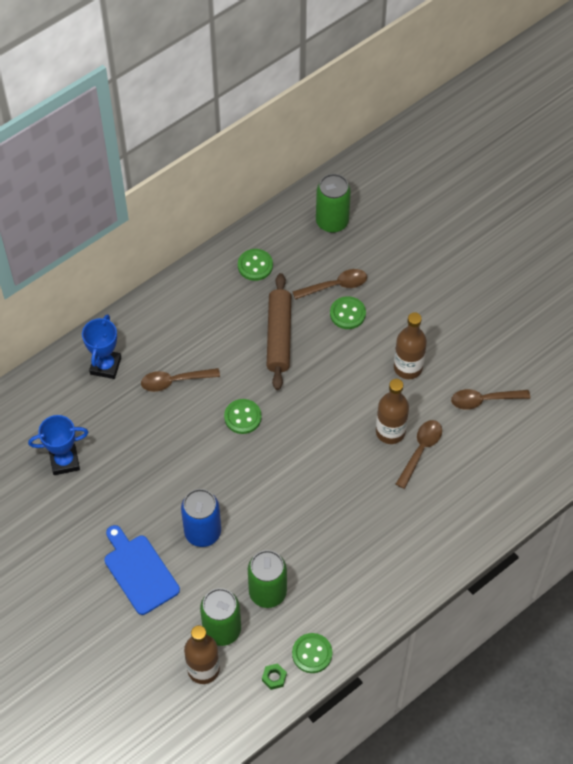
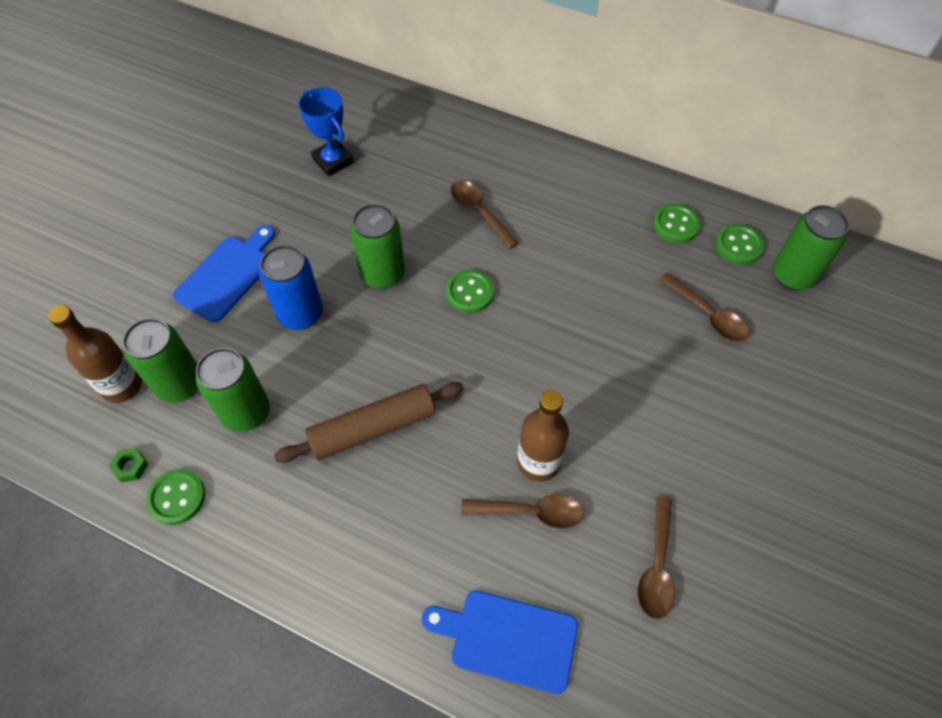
camera: 65 degrees right, 0 degrees up
blue trophy [82,314,121,379] -> none
brown rolling pin [267,273,291,390] -> brown rolling pin moved to [274,382,464,463]
green button [330,296,366,329] -> green button moved to [715,224,764,265]
brown bottle [394,312,427,379] -> none
brown spoon [451,389,530,410] -> brown spoon turned 135 degrees counterclockwise [638,496,675,619]
none -> green can [350,204,405,289]
none -> blue cutting board [422,590,578,694]

